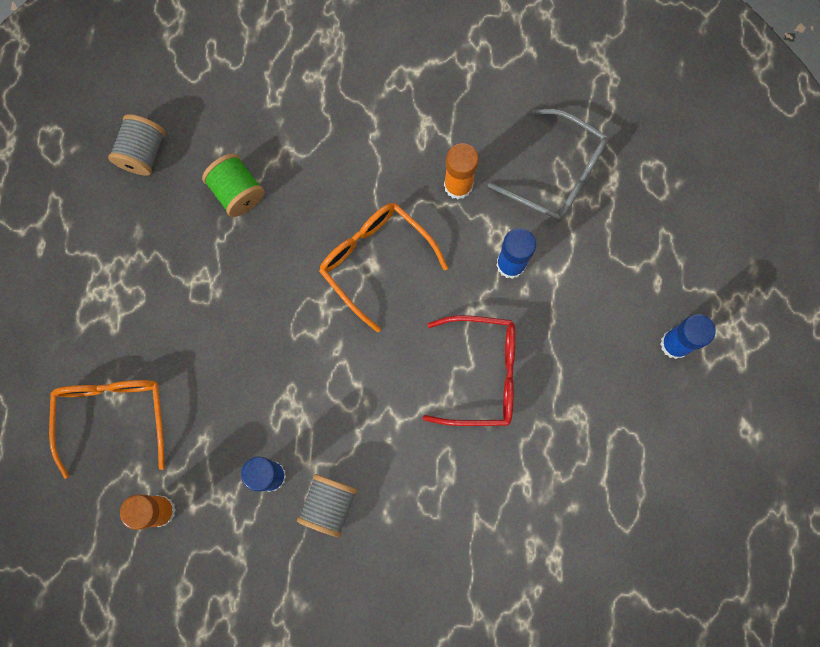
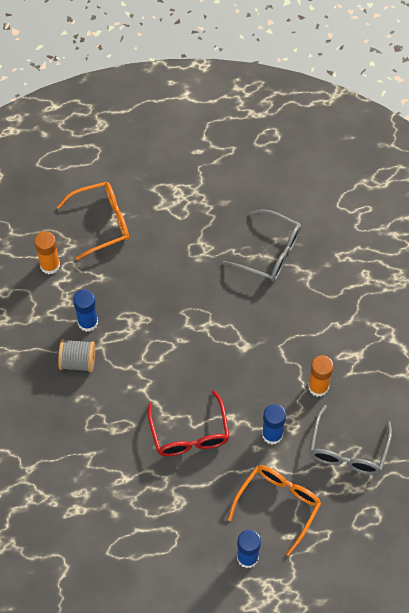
camera: 75 degrees right, 15 degrees down
grey spool [108,114,166,176] -> none
green spool [202,153,265,217] -> grey glasses [222,209,301,281]
orange glasses [319,203,448,332] -> orange glasses moved to [228,465,321,556]

